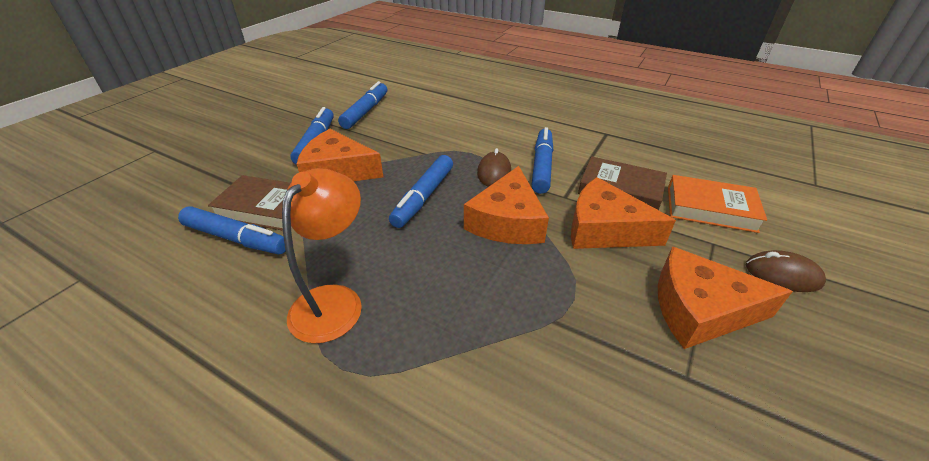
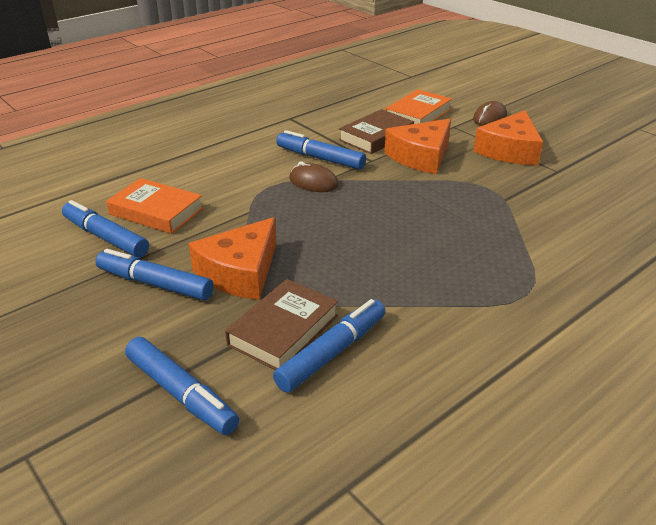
camera: 70 degrees left, 5 degrees down
orange lamp [282,168,362,343] -> none
blue marker [389,155,453,228] -> blue marker moved to [125,337,239,435]
orange cheese [464,166,549,244] -> none
none -> orange book [106,178,203,234]

